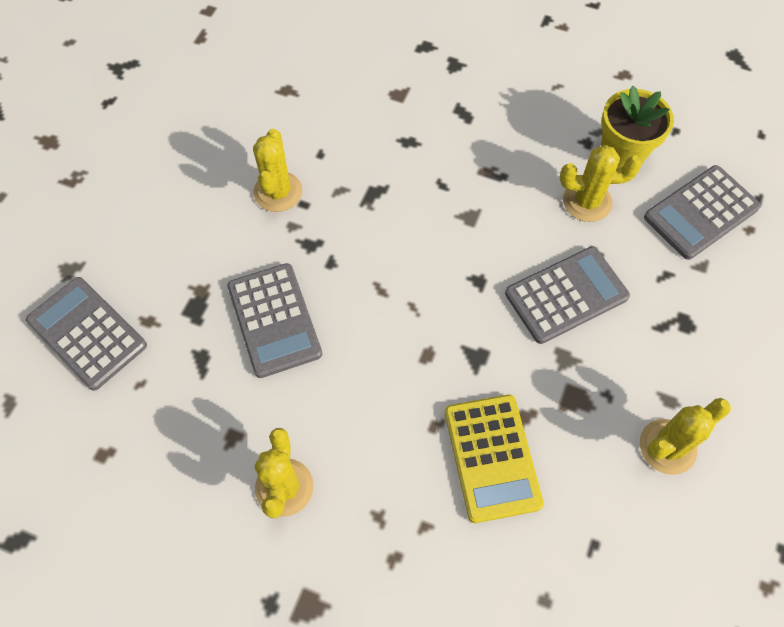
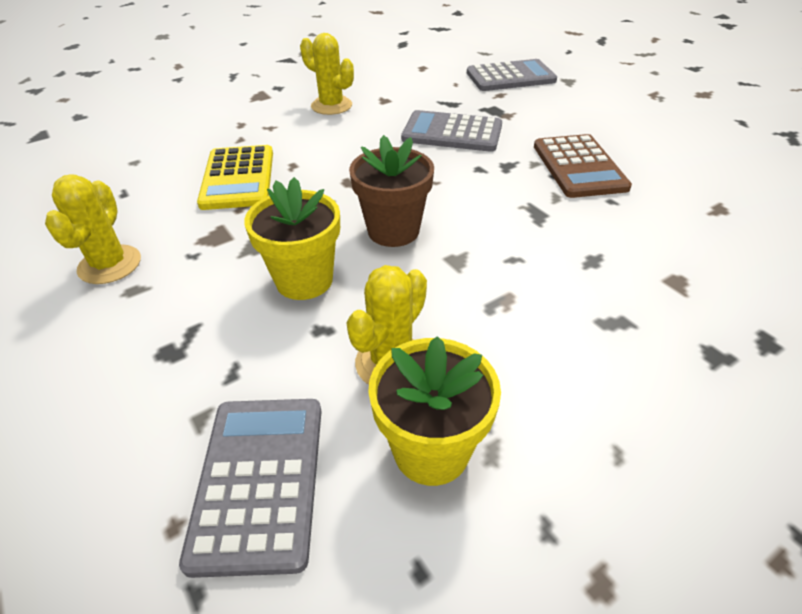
camera: 125 degrees right, 20 degrees down
yellow cactus [253,129,302,212] -> brown calculator [534,134,632,198]
yellow calculator [445,395,544,523] -> yellow calculator turned 120 degrees counterclockwise [197,145,273,210]
grey calculator [505,247,630,344] -> yellow flower pot [244,177,340,300]
none -> brown flower pot [349,135,434,247]

